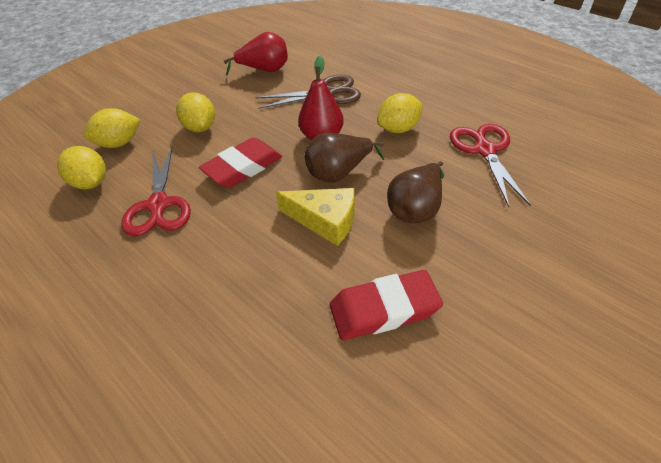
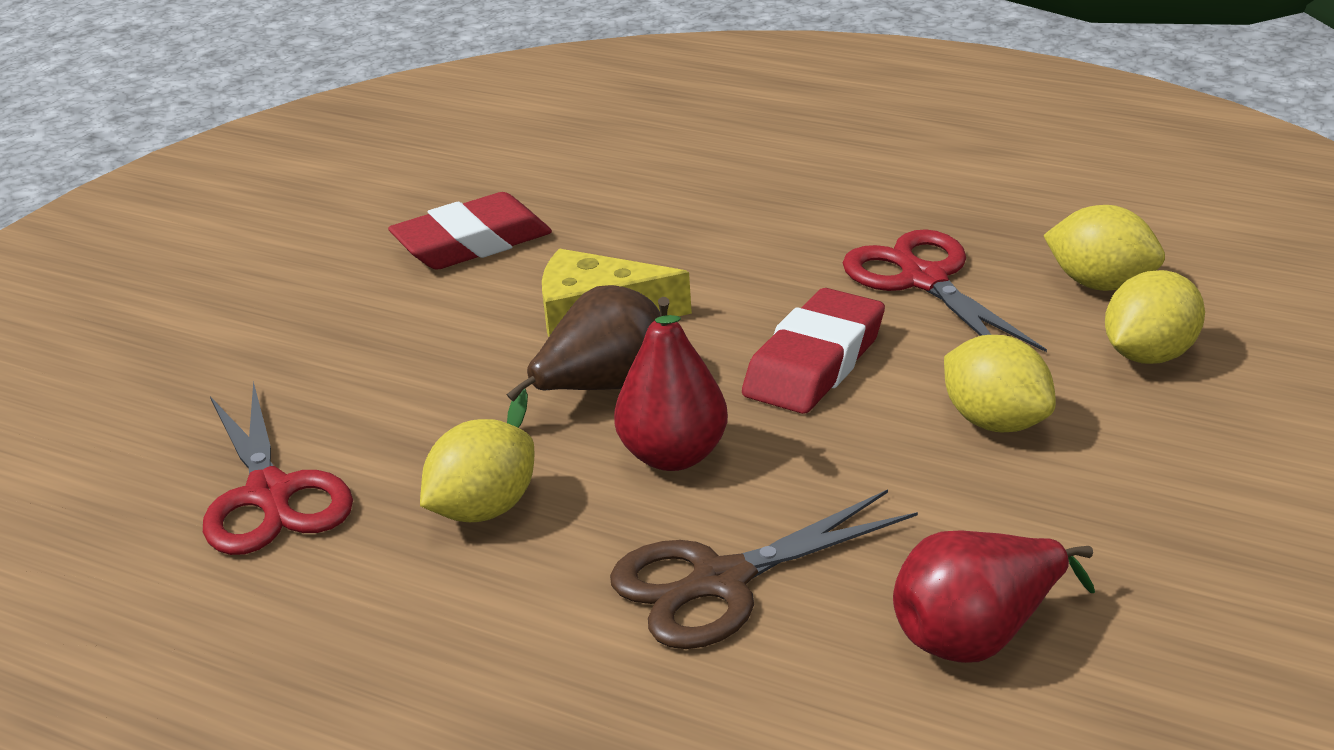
camera: 165 degrees right, 15 degrees down
brown pear [387,161,444,223] -> none

